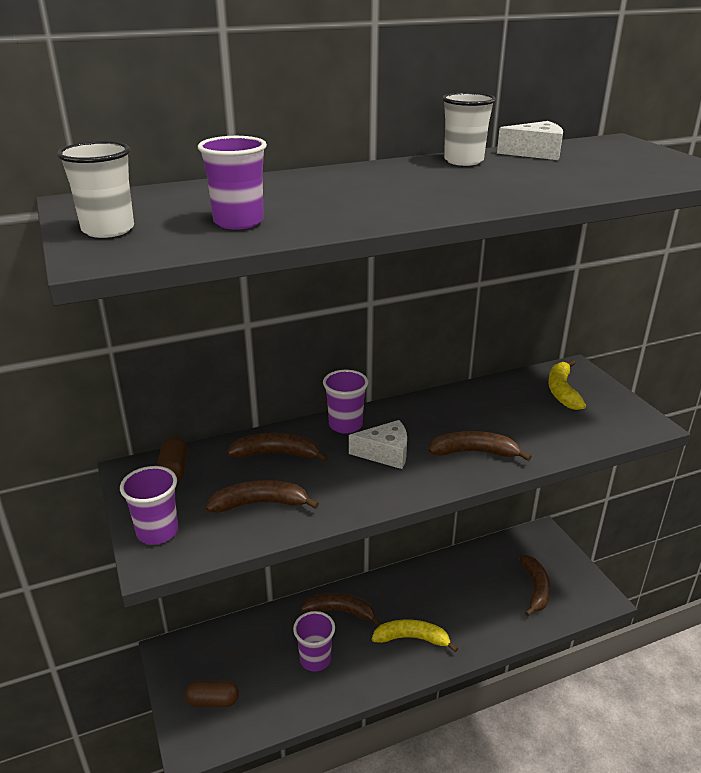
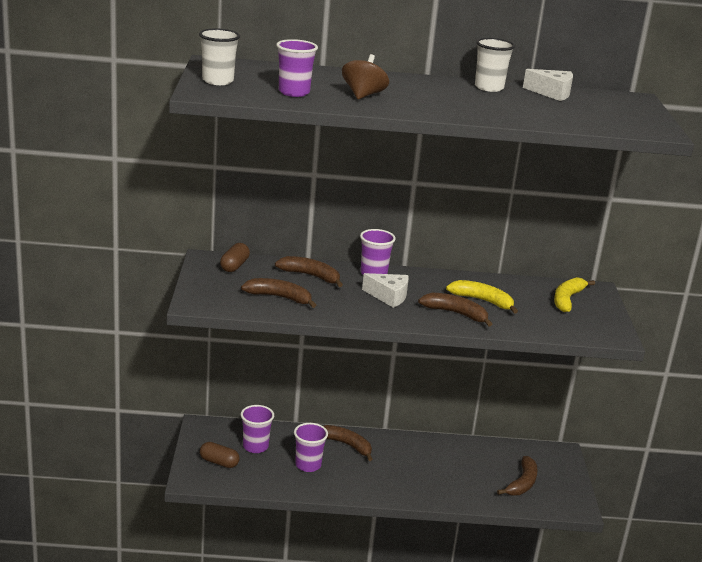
camera: 20 degrees right, 5 degrees down
purple cup [120,466,178,544] -> purple cup moved to [241,405,274,453]
yellow banana [372,620,458,652] -> yellow banana moved to [446,280,518,314]
none -> brown spinning top [342,54,389,99]

